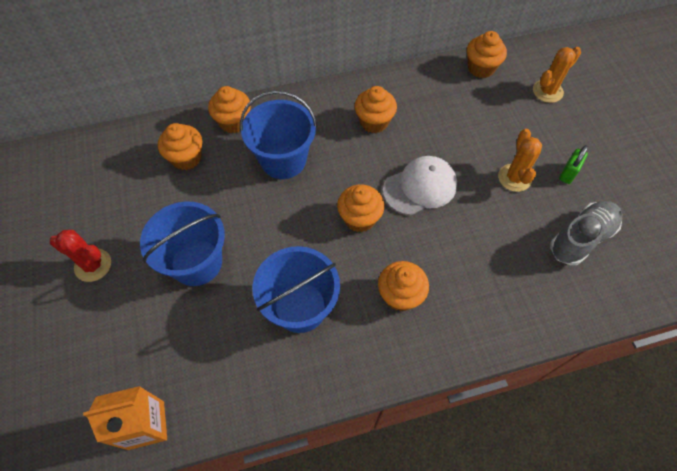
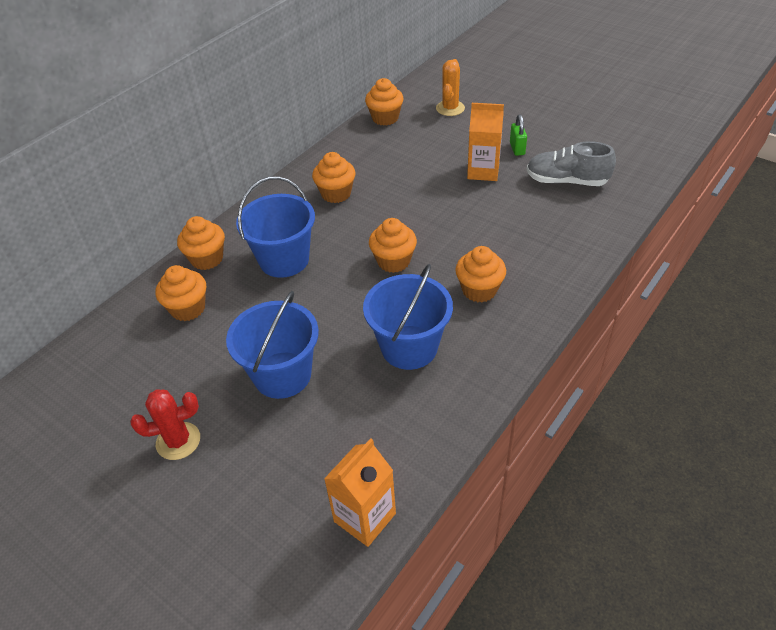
camera: 35 degrees left, 15 degrees down
white cap [383,156,457,215] -> none
orange cactus [498,129,542,192] -> orange carton [467,103,504,181]
grey shoe [550,201,622,265] -> grey shoe turned 90 degrees counterclockwise [527,141,616,186]

